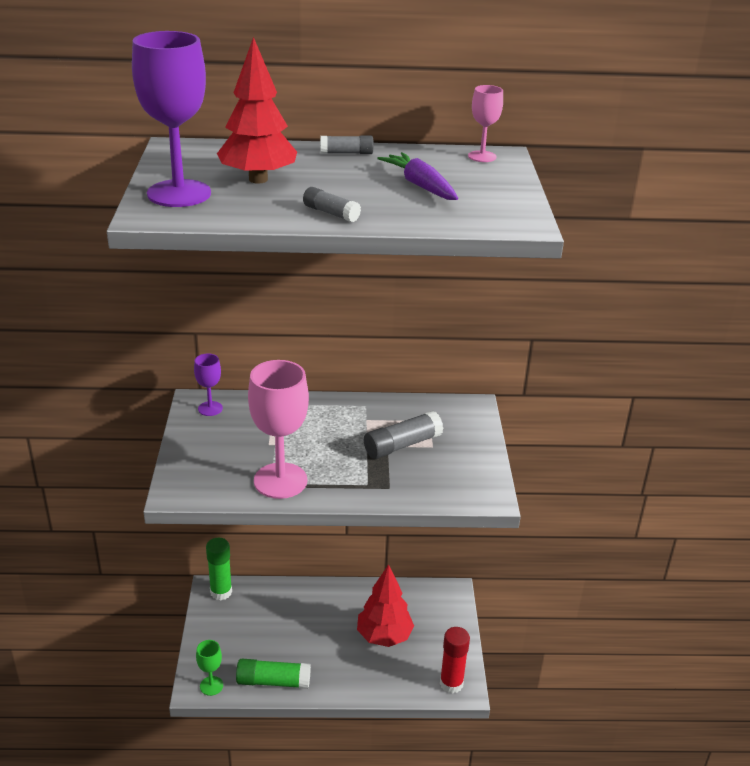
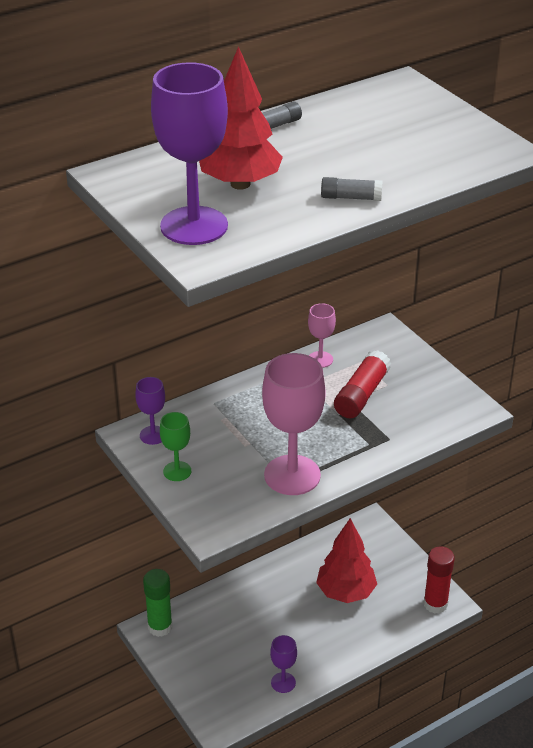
camera: 30 degrees left, 5 degrees up
green goblet [196,640,223,696] -> green goblet moved to [160,412,191,481]
green glue stick [236,659,311,689] -> purple goblet [270,635,297,693]
grey glue stick [364,411,444,459] -> red glue stick [334,350,391,418]
purple carrot [377,152,458,200] -> none
pink goblet [468,85,503,162] -> pink goblet moved to [308,303,336,368]

